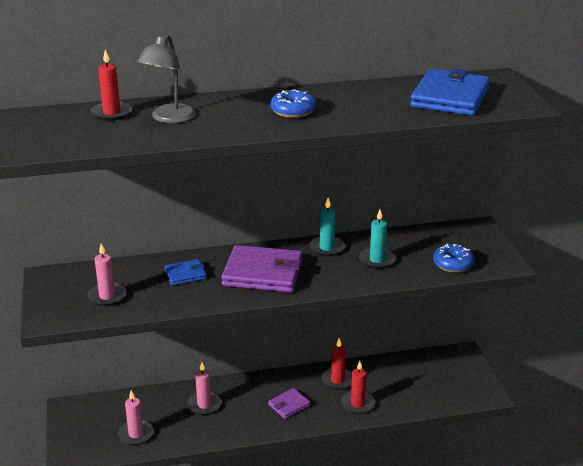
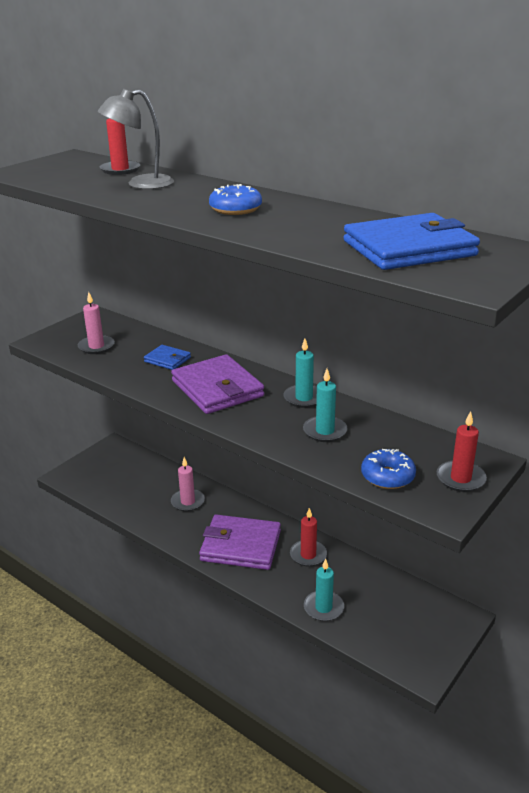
camera: 50 degrees right, 0 degrees up
pink candle [118,390,154,445] -> none
purple wallet [268,388,310,419] -> purple wallet [199,514,281,570], size x1.99
red candle [341,361,375,414] -> red candle moved to [437,411,487,492]
none -> turquoise candle [304,558,344,621]

